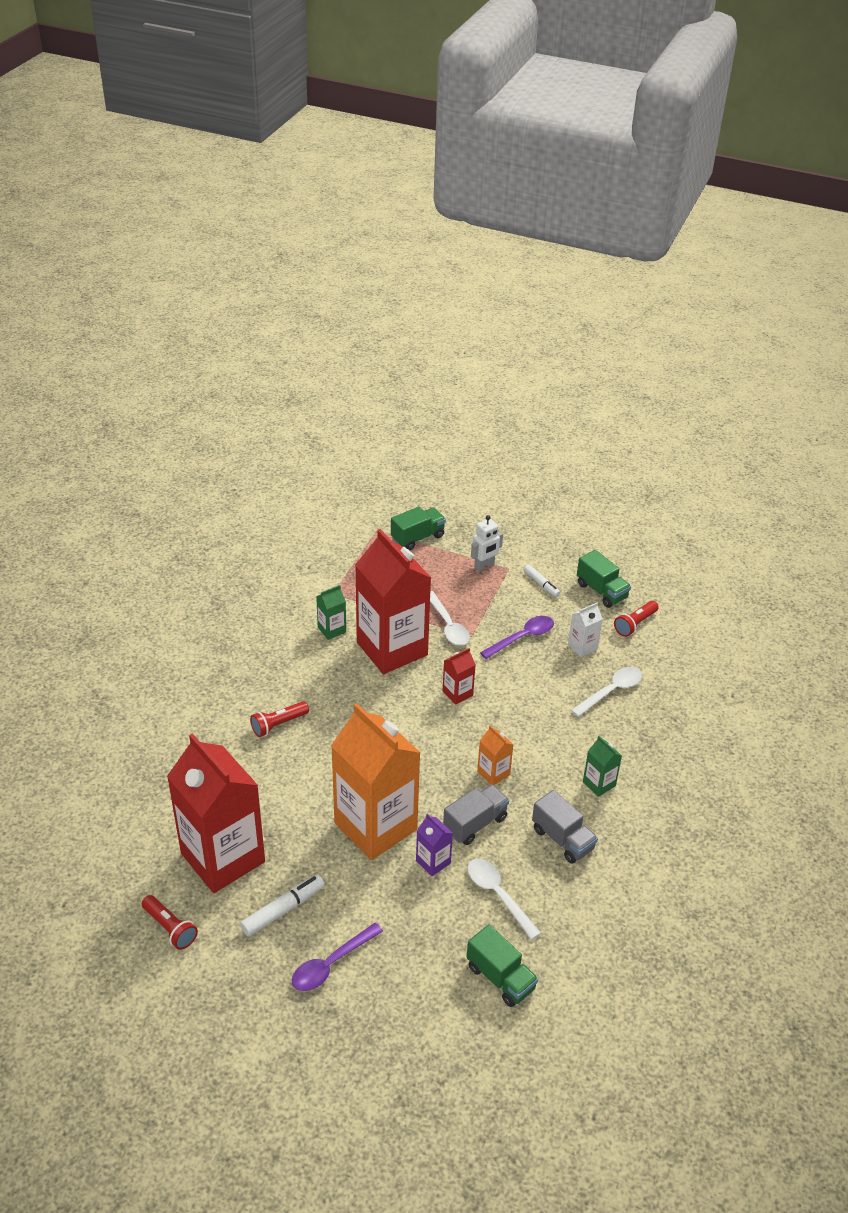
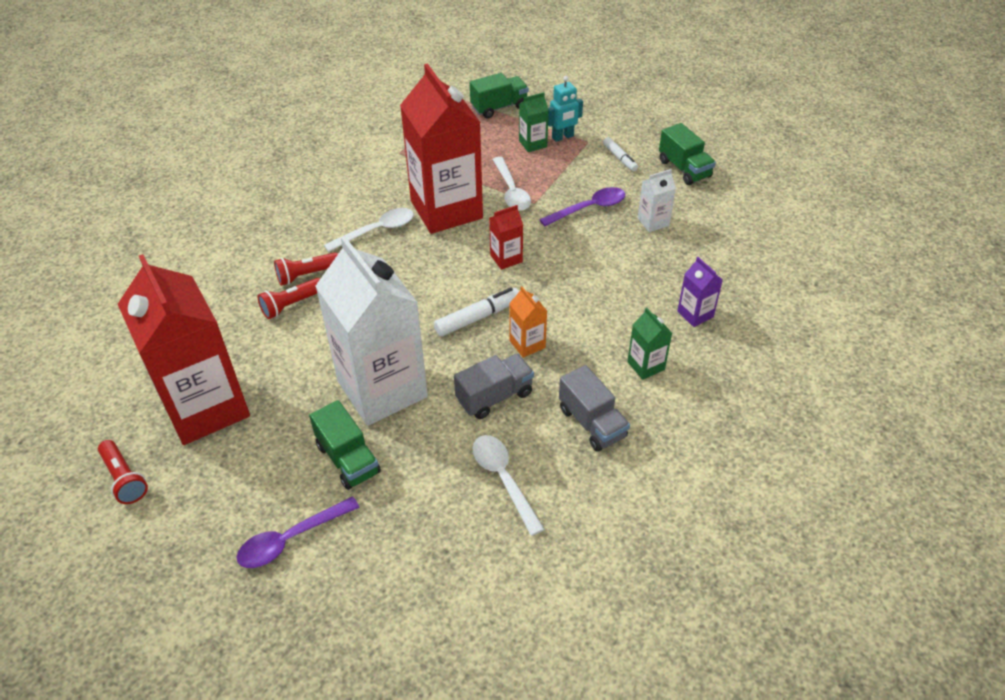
camera: 10 degrees right, 5 degrees up
white marker [240,874,325,937] -> white marker moved to [434,288,519,337]
green carton [316,585,346,640] -> green carton moved to [519,92,549,152]
orange carton [331,703,420,860] -> white carton [315,236,428,426]
purple carton [416,813,453,876] -> purple carton moved to [677,257,723,327]
green truck [467,925,538,1007] -> green truck moved to [309,400,381,490]
white robot [471,515,503,571] -> turquoise robot [548,76,583,142]
white spoon [571,667,642,717] -> white spoon moved to [324,208,414,252]
red flashlight [614,601,659,637] -> red flashlight moved to [257,278,321,319]

